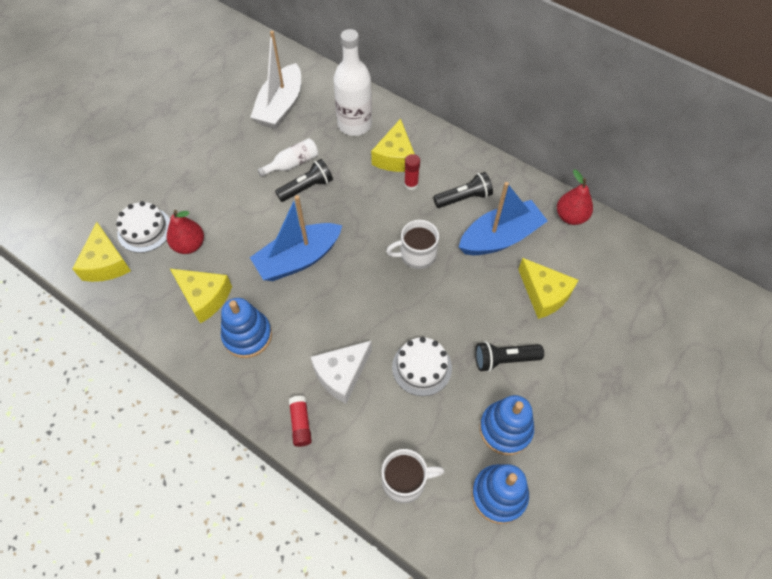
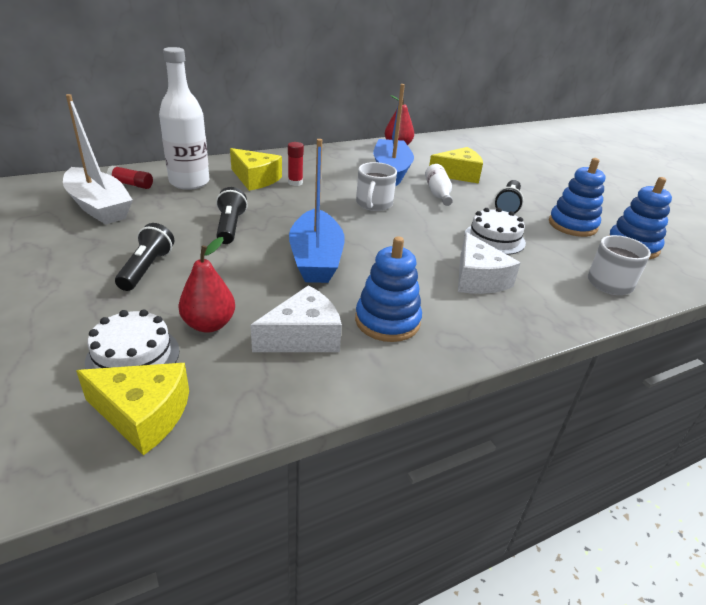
camera: 65 degrees left, 25 degrees down
yellow cheese [170,269,232,324] -> white cheese [251,285,342,352]
white bottle [257,138,318,177] -> white bottle moved to [425,164,453,206]
red glue stick [289,396,312,447] -> red glue stick moved to [107,166,153,189]
black flashlight [433,172,493,208] -> black flashlight moved to [115,223,175,291]

